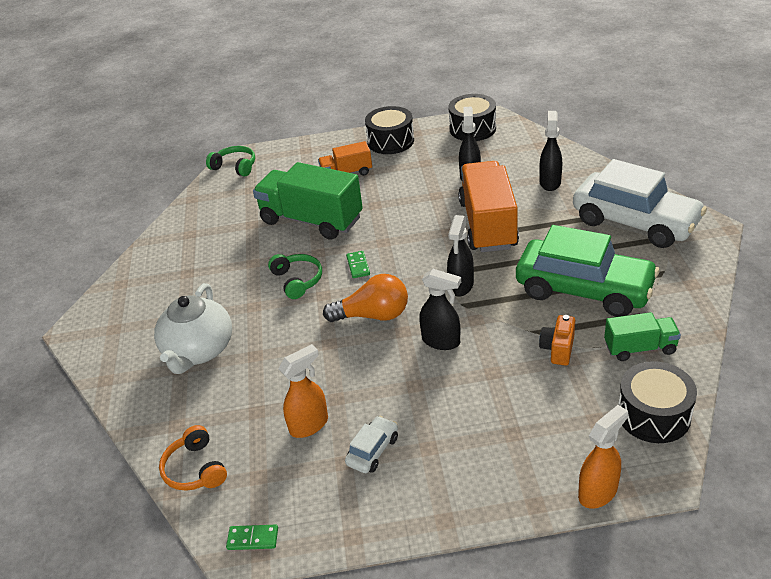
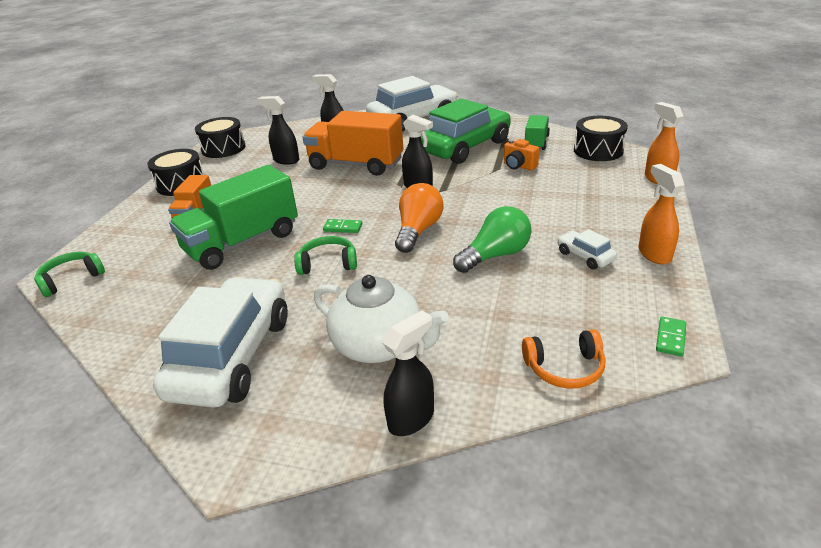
camera: 70 degrees left, 5 degrees down
orange spray bottle [278,344,328,438] -> orange spray bottle moved to [639,164,685,264]
black spray bottle [419,269,461,350] -> black spray bottle moved to [383,310,434,436]
none -> white car [153,277,288,408]
none -> green light bulb [453,206,531,273]

